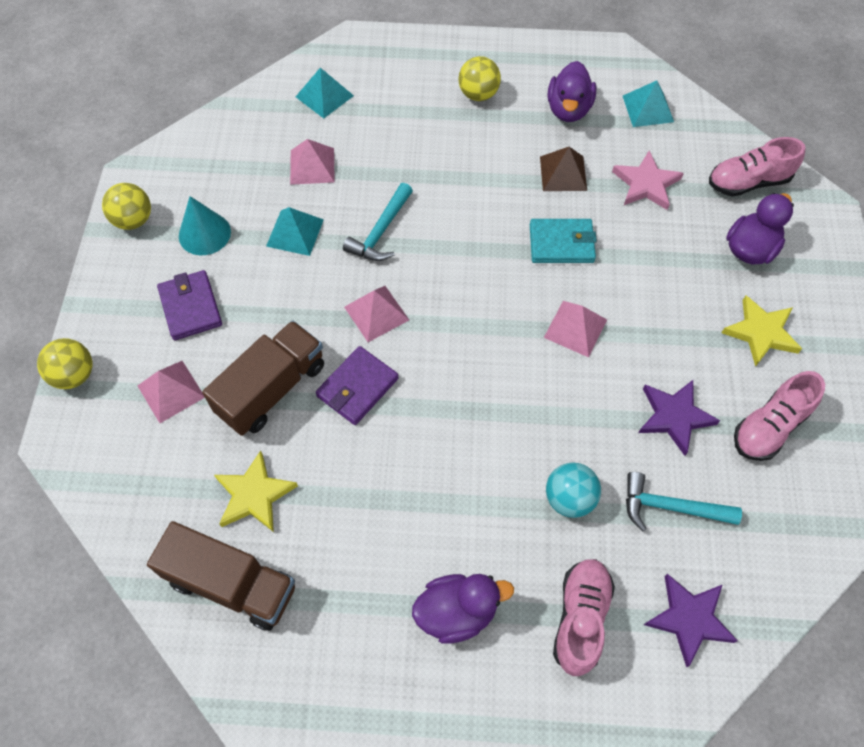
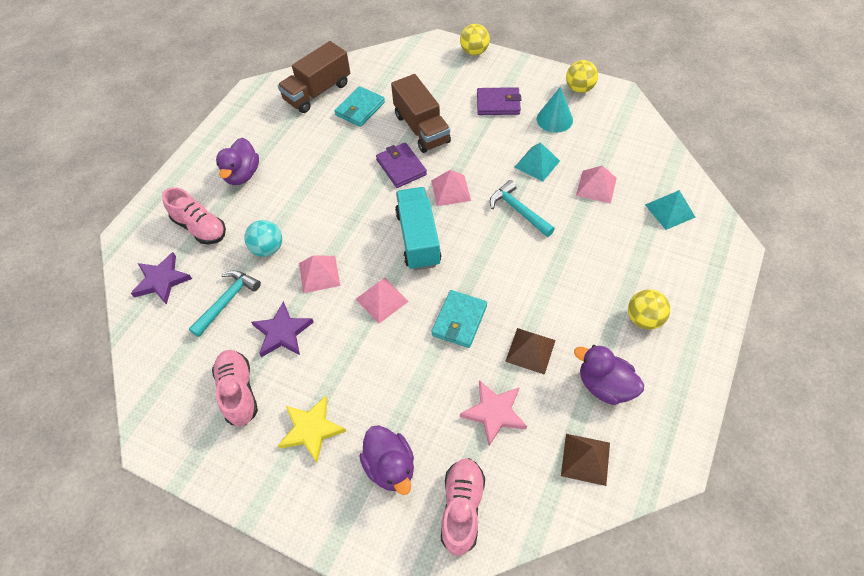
camera: 115 degrees right, 5 degrees down
pink pyramid [137,361,205,423] -> pink pyramid moved to [299,255,340,293]
yellow star [214,451,298,532] -> turquoise wallet [335,86,385,127]
turquoise pyramid [623,80,674,127] -> brown pyramid [561,434,610,486]
none -> turquoise truck [395,187,441,271]

